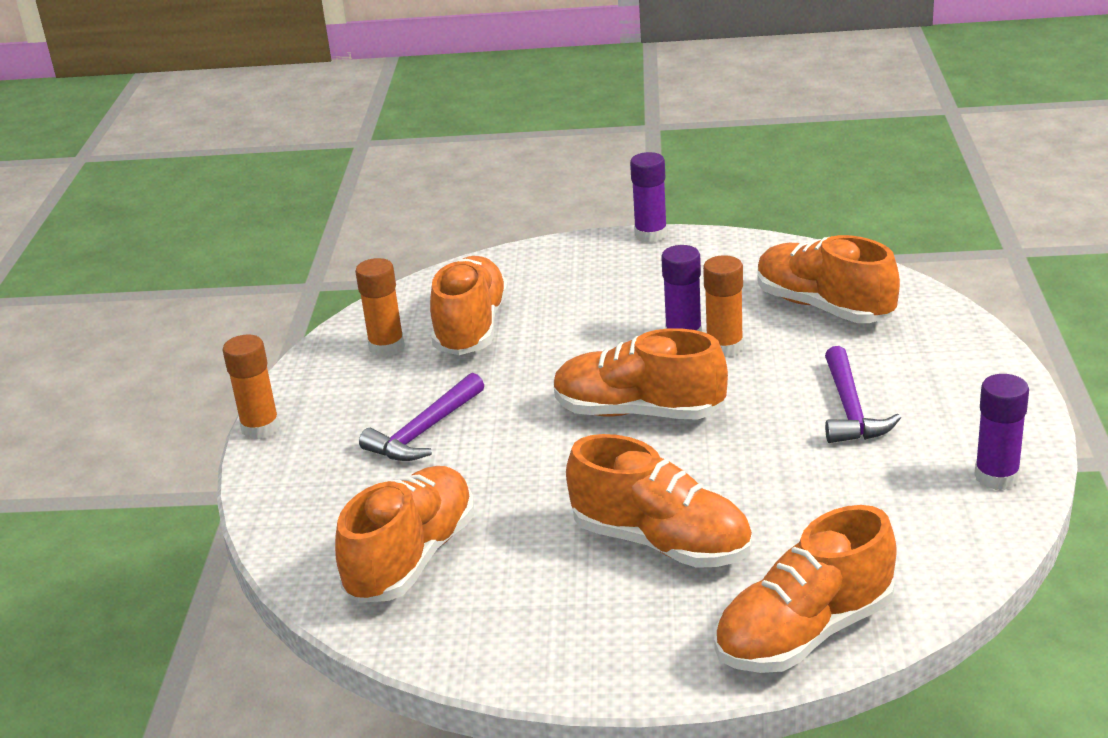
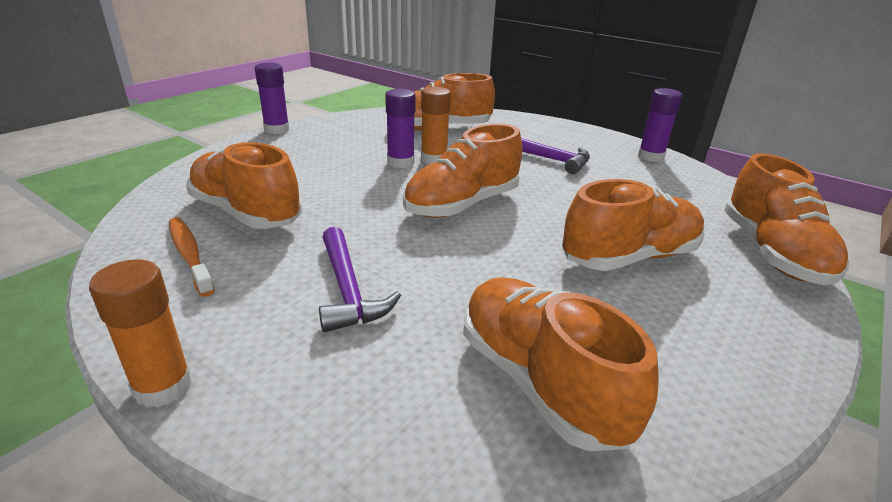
camera: 60 degrees left, 0 degrees up
orange glue stick [355,258,405,357] -> orange toothbrush [169,217,215,297]

